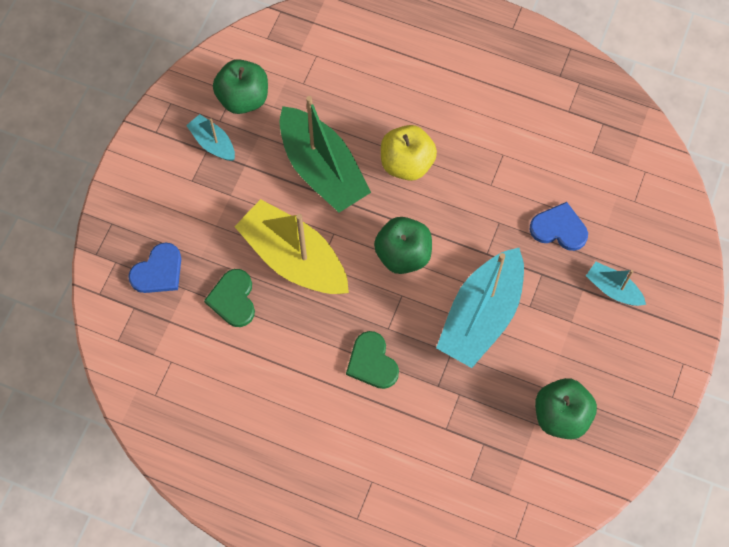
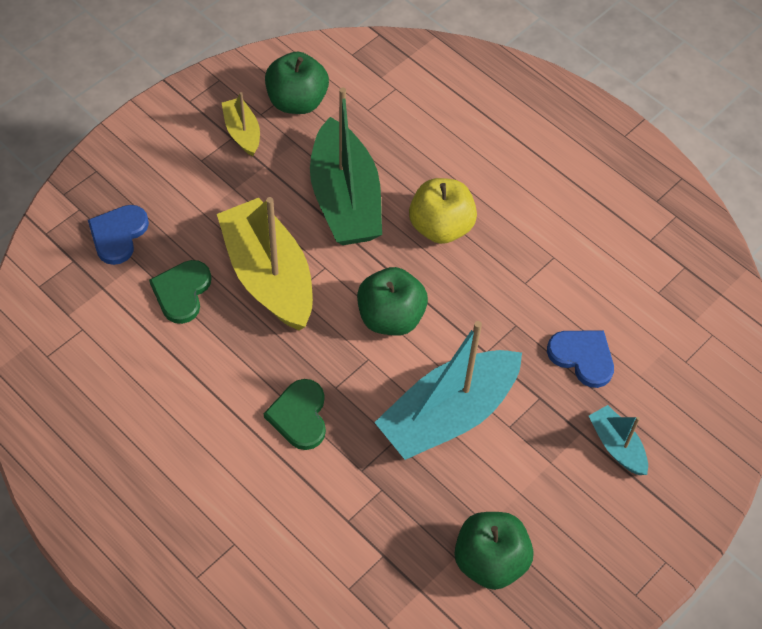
camera: 20 degrees right, 10 degrees down
blue heart [128,242,181,293] -> blue heart turned 135 degrees clockwise [88,205,149,265]
turquoise boat [186,114,235,161] -> yellow boat [222,92,260,156]

